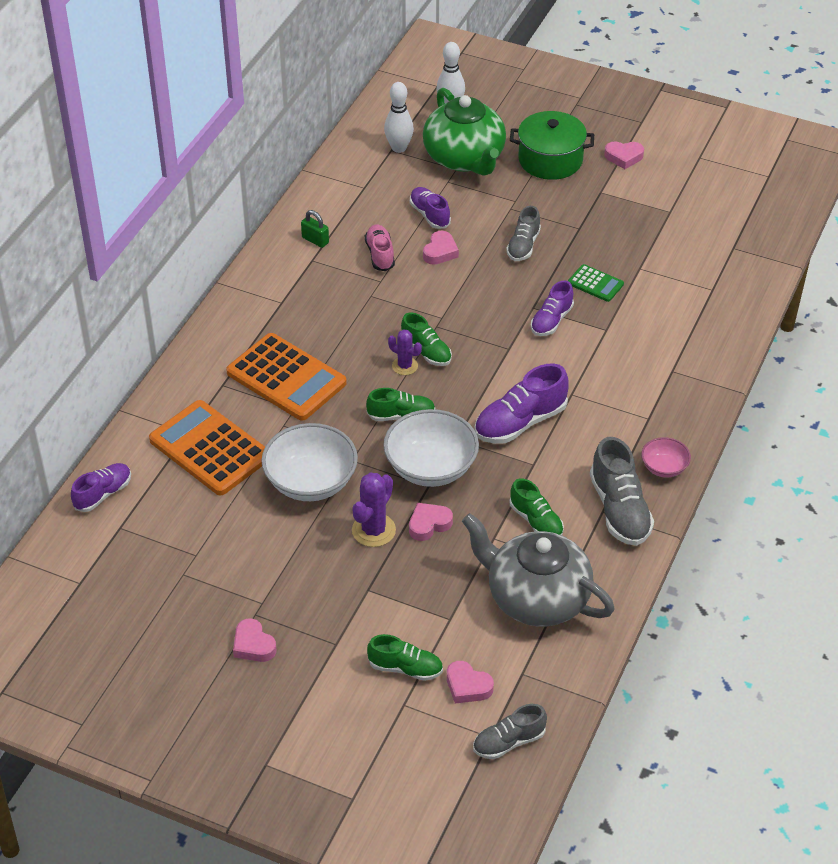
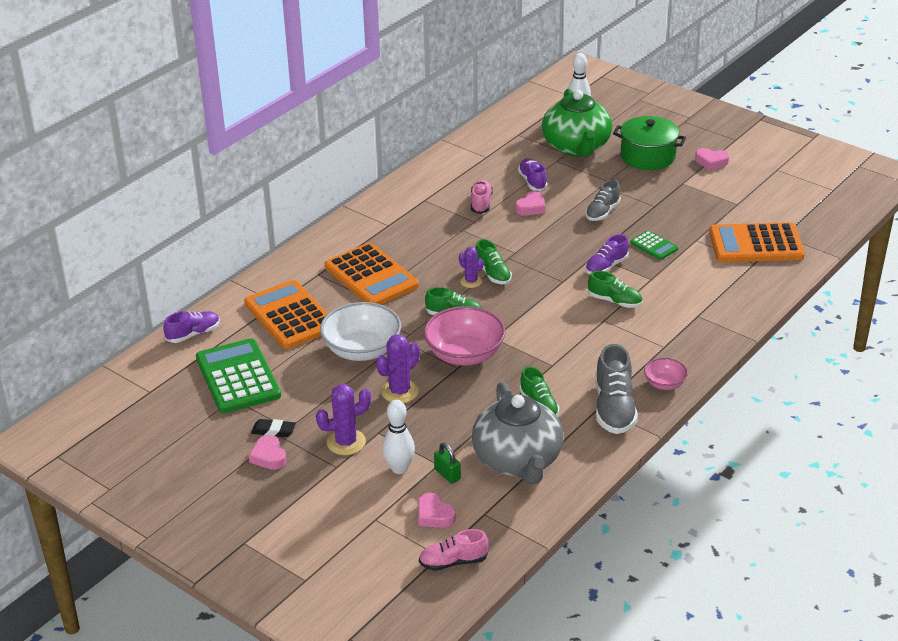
camera: 15 degrees right, 10 degrees down
green padlock [301,210,329,248] -> green padlock moved to [434,443,461,484]
green shoe [367,634,443,681] -> green shoe moved to [588,271,642,308]
white bowl [383,409,479,487] -> pink bowl [424,306,506,366]
white bowling pin [384,82,414,153] -> white bowling pin moved to [382,400,415,474]
pink heart [409,503,453,541] -> none
grey teapot [462,513,615,626] -> grey teapot turned 150 degrees counterclockwise [472,382,563,484]
grey shoe [473,704,547,759] -> pink shoe [419,529,489,571]
purple shoe [474,364,569,444] -> none
none -> green calculator [196,338,281,413]
none -> black eraser [251,419,296,437]
none -> purple cactus [316,384,371,455]
none -> orange calculator [709,222,805,262]

